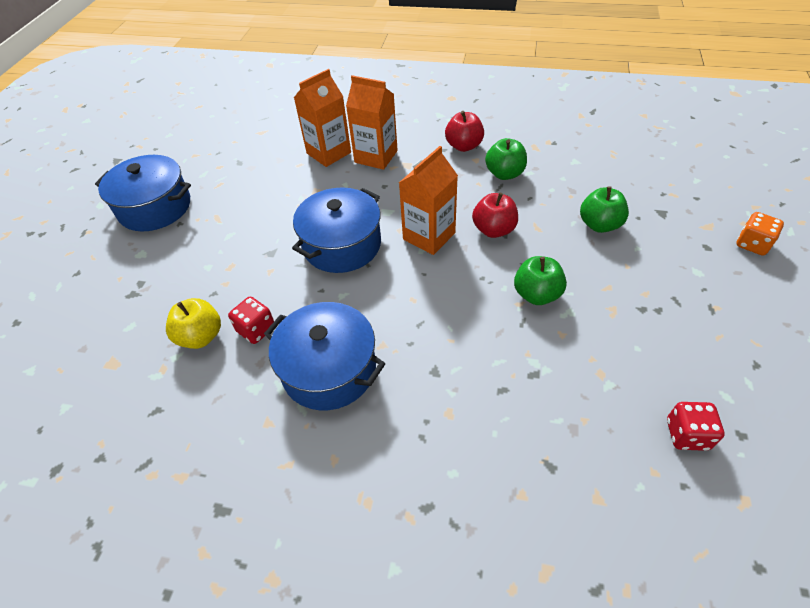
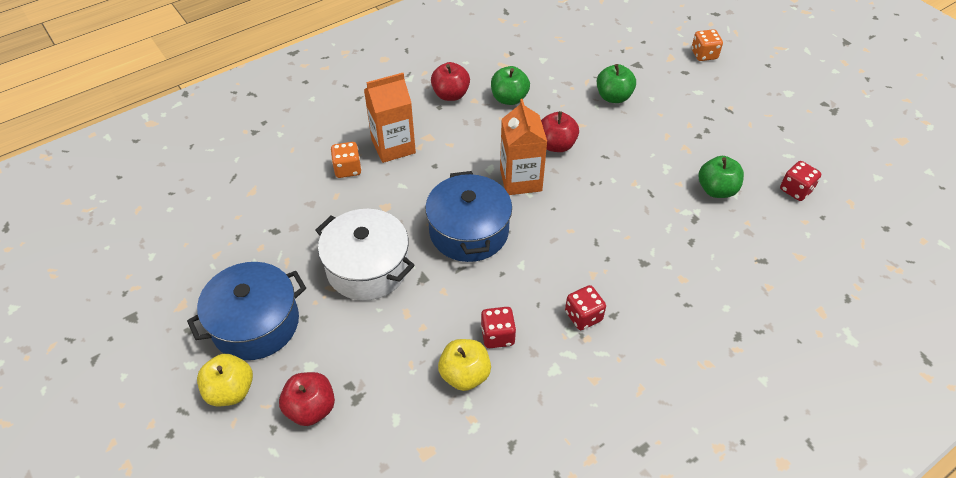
camera: 50 degrees left, 0 degrees up
blue pot [264,302,385,410] -> red dice [565,285,606,330]
orange carton [294,69,351,167] -> orange dice [331,142,362,178]
green apple [514,256,567,305] -> green apple moved to [699,156,744,198]
none -> yellow apple [197,354,253,406]
none -> red apple [279,372,335,426]
none -> white pot [315,209,415,300]

